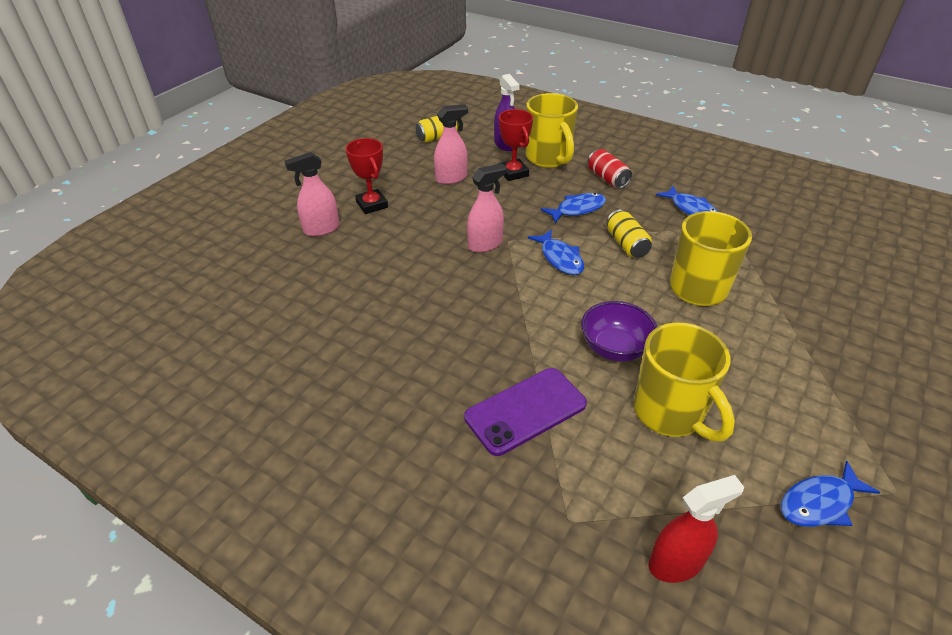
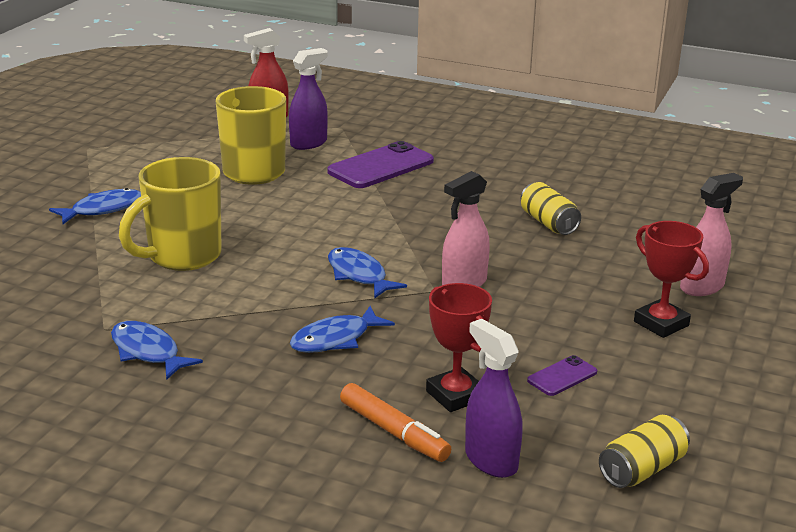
camera: 170 degrees right, 15 degrees down
pink spray bottle [434,104,468,185] -> purple phone [527,355,597,396]
yellow mug [526,93,578,168] -> orange marker [340,383,451,462]
purple bowl [581,301,657,362] -> none
red can [588,149,632,188] -> none
yellow can [606,210,652,258] -> yellow can moved to [521,182,581,235]
blue fish [781,461,880,527] -> blue fish moved to [49,188,141,224]
none -> purple spray bottle [289,48,328,150]

